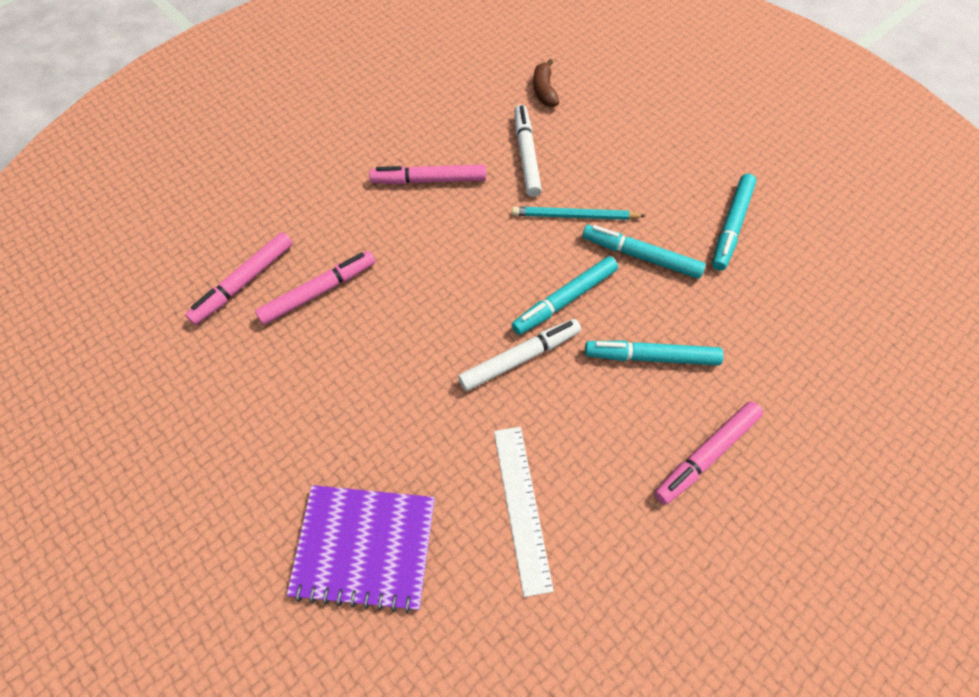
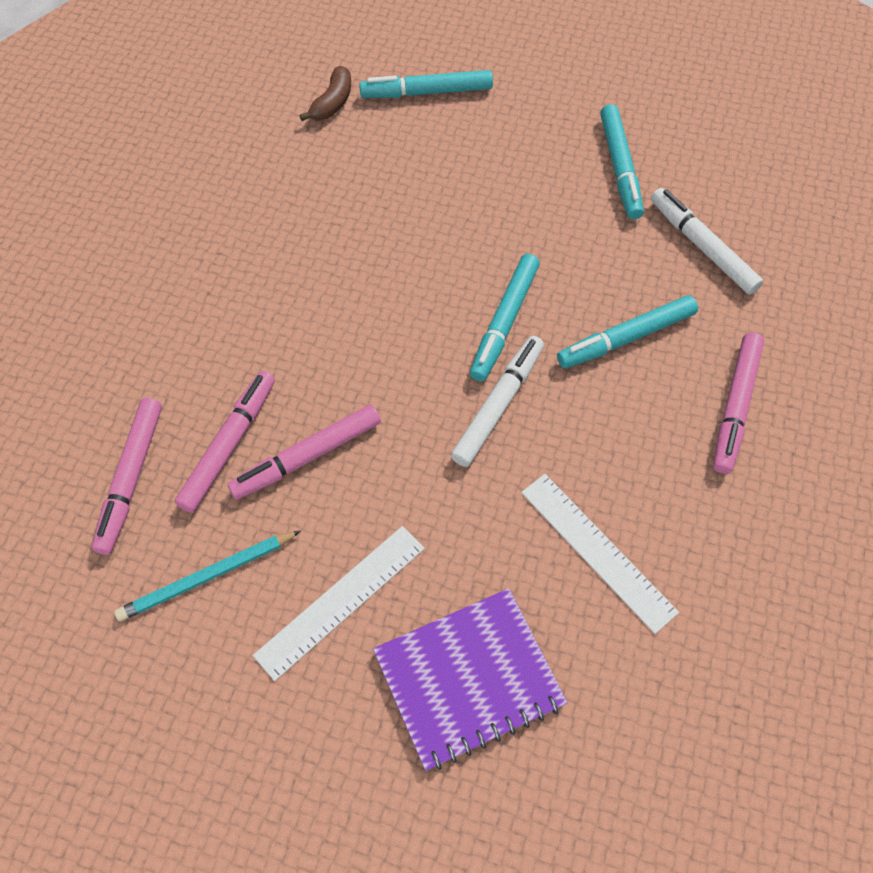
camera: 30 degrees left, 0 degrees up
pink marker [369,165,486,184] -> pink marker moved to [228,405,381,500]
turquoise pencil [512,207,645,220] -> turquoise pencil moved to [114,531,301,621]
white marker [514,104,542,197] -> white marker moved to [651,188,763,295]
brown banana [533,59,559,107] -> brown banana turned 120 degrees counterclockwise [300,66,351,121]
turquoise marker [582,225,706,279] -> turquoise marker moved to [359,70,493,98]
none -> white ruler [253,526,425,681]

